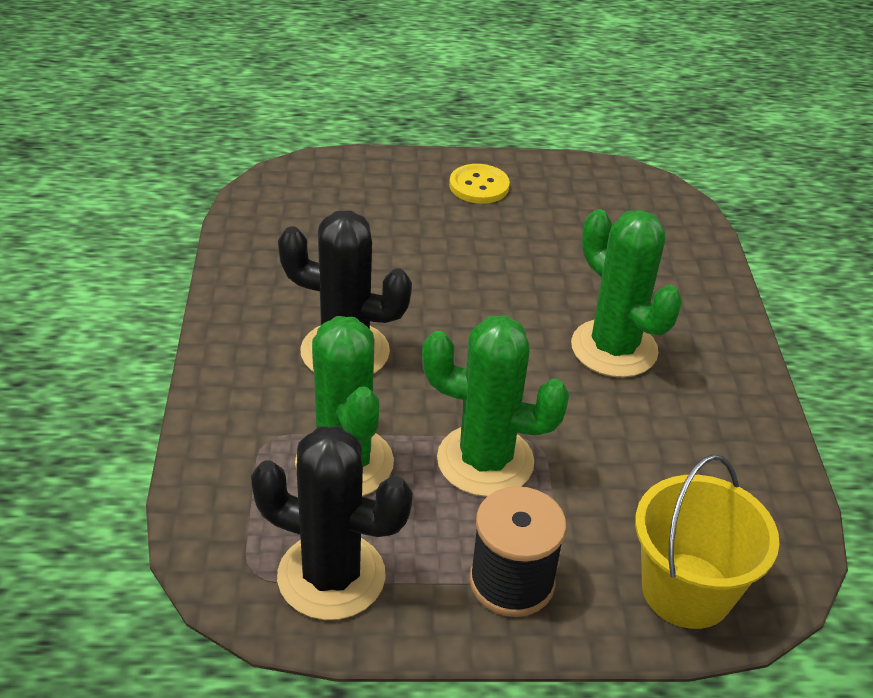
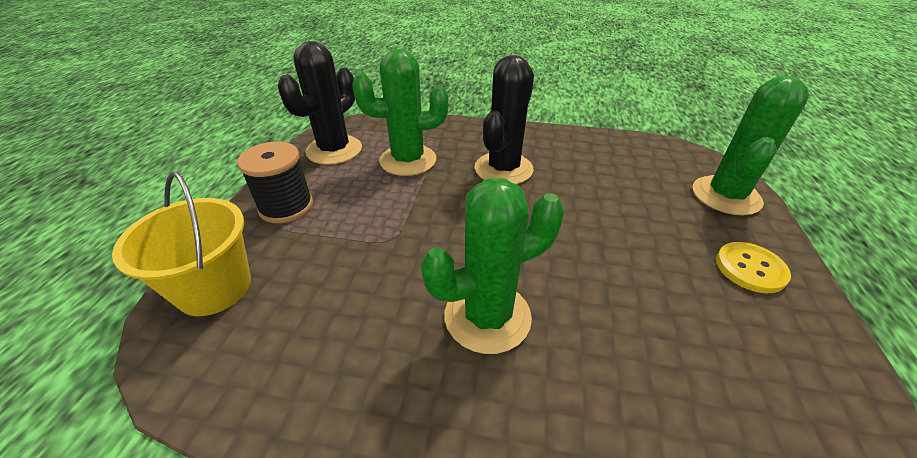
camera: 105 degrees right, 0 degrees up
green cactus [422,316,570,497] -> green cactus moved to [693,76,809,216]

